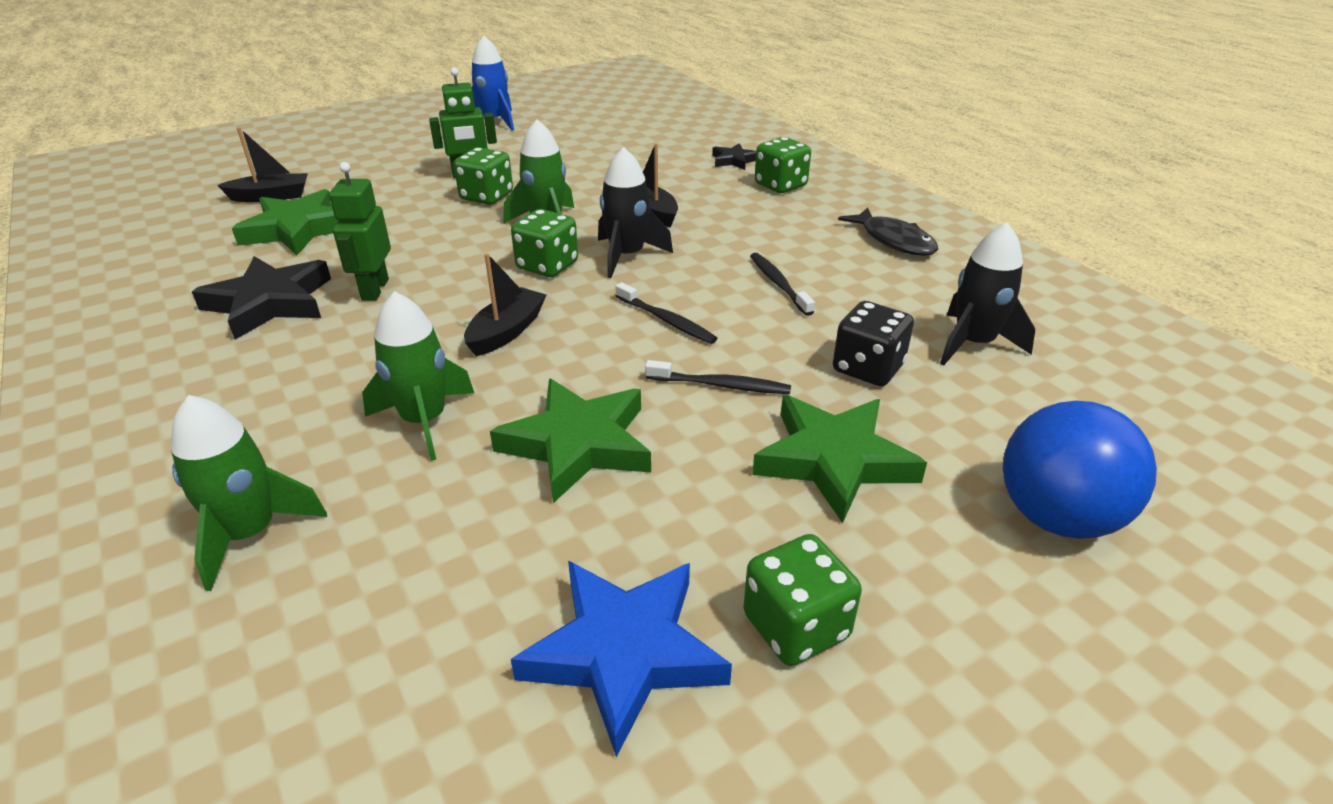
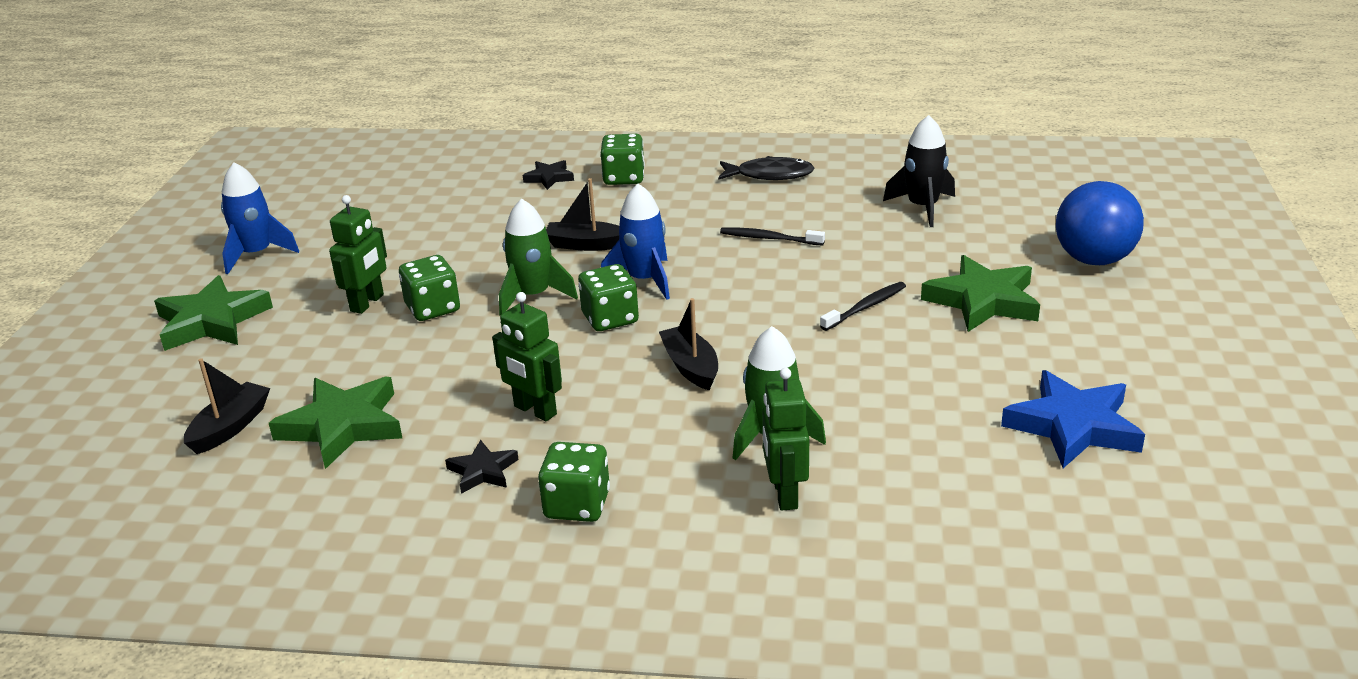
camera: 50 degrees left, 5 degrees down
green rocket [170,395,327,591] -> none
black star [192,256,331,339] -> black star [445,440,519,494], size x0.53
green star [490,379,651,503] -> green star moved to [154,275,273,351]
black rocket [598,147,673,278] -> blue rocket [601,184,670,300]
black toothbrush [615,282,717,344] -> none
green dice [743,534,862,666] -> green dice moved to [538,442,610,522]
black dice [833,301,914,386] -> none
none -> green robot [762,368,809,511]

